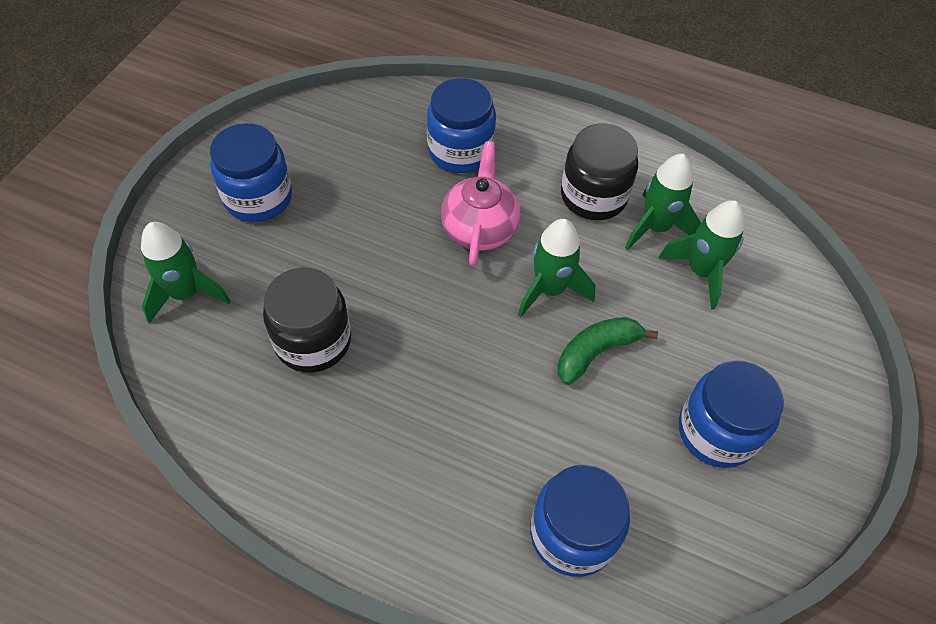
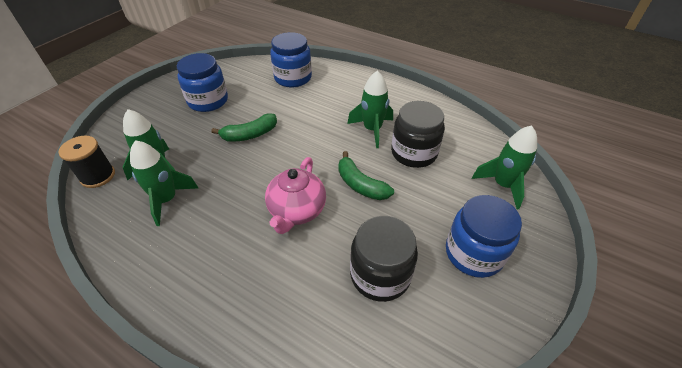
camera: 170 degrees left, 10 degrees down
blue jar [427,78,496,173] -> none
green rocket [518,219,596,318] -> green rocket moved to [347,71,393,148]
black jar [561,123,638,220] -> black jar moved to [350,216,418,302]
none -> black spool [59,136,115,188]
none -> green banana [338,151,394,200]

